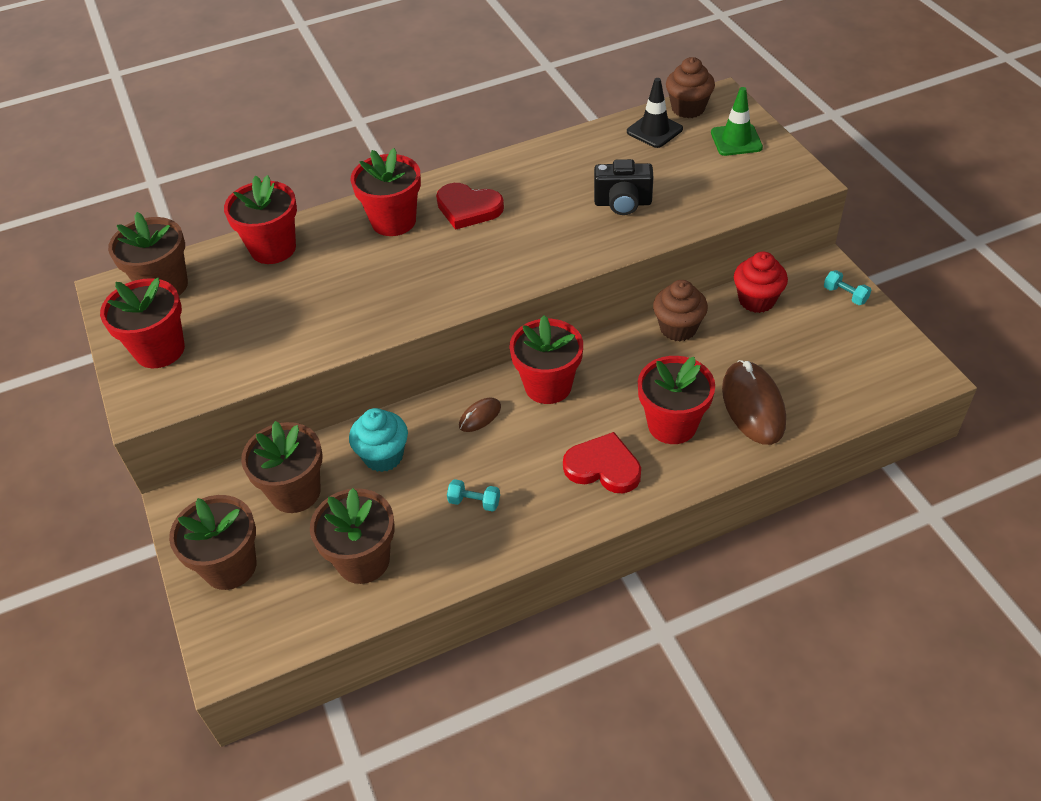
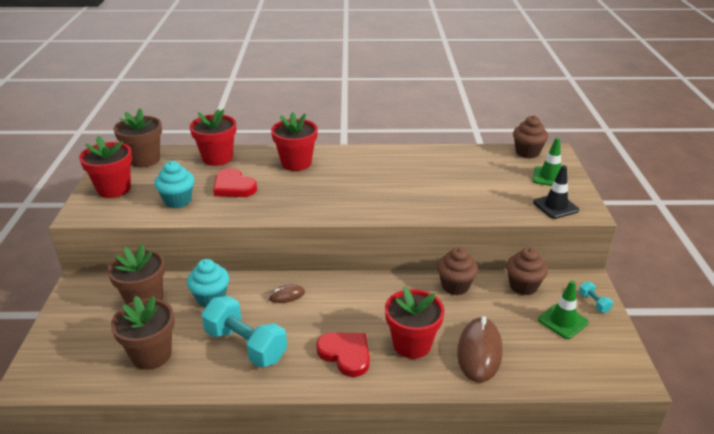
camera: 20 degrees right, 15 degrees down
brown flower pot [169,495,256,590] -> none
red heart [436,183,504,230] -> red heart moved to [213,168,257,197]
turquoise dumbbell [447,479,500,512] -> turquoise dumbbell [201,296,287,368], size x2.35
red flower pot [509,315,583,404] -> none
black camera [594,159,654,215] -> none
black traffic cone [627,78,683,148] -> black traffic cone moved to [533,165,579,219]
red cupcake [734,252,788,313] -> brown cupcake [506,247,548,295]
none -> turquoise cupcake [154,161,194,208]
none -> green traffic cone [538,281,589,339]

